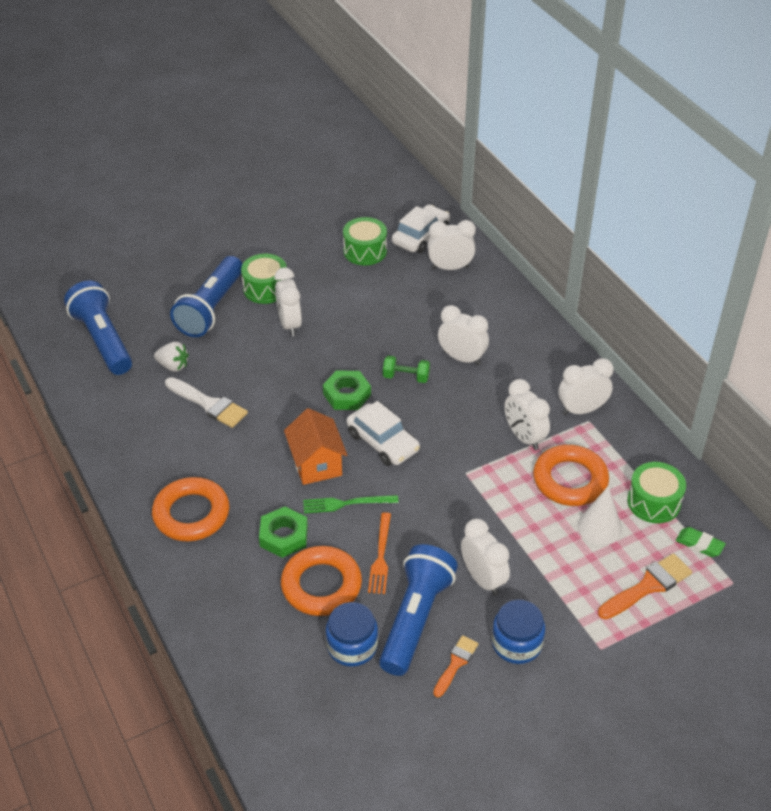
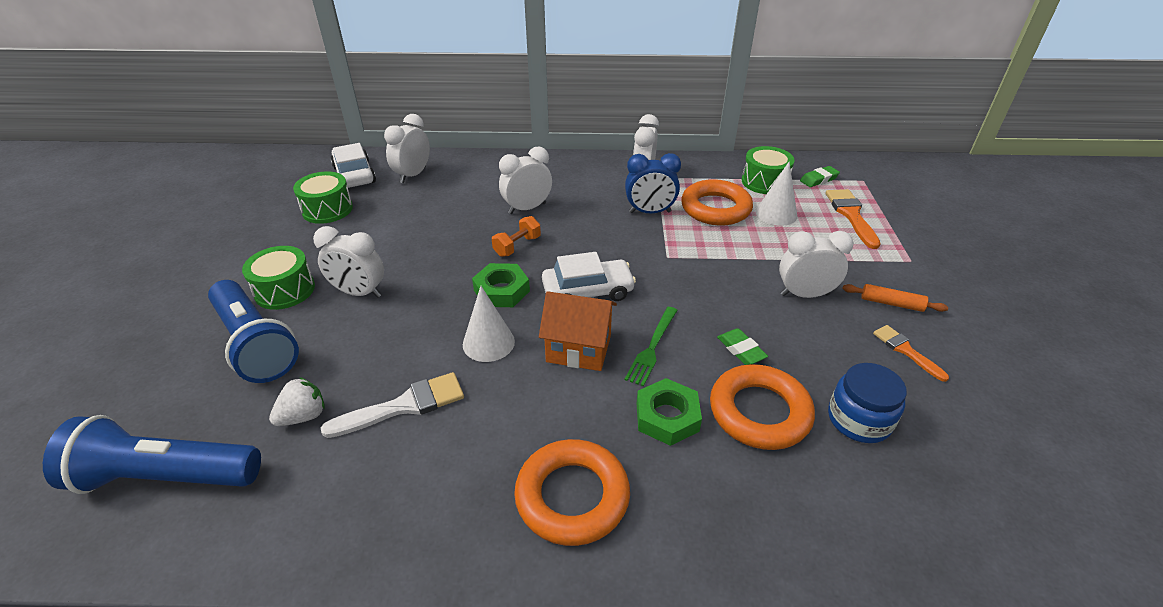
camera: 60 degrees left, 5 degrees down
orange fork [368,512,391,594] -> green eraser [717,328,768,365]
blue flashlight [379,544,458,676] -> none
green dumbbell [383,356,430,383] -> orange dumbbell [492,216,541,257]
blue jar [492,600,545,664] -> orange rolling pin [842,284,948,312]
white clock [504,379,550,450] -> blue clock [625,153,681,213]
none -> white cone [463,286,515,362]

